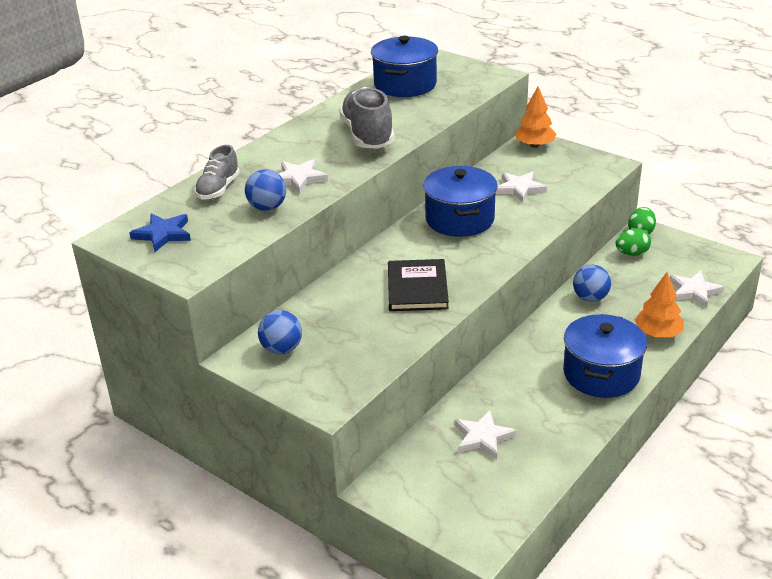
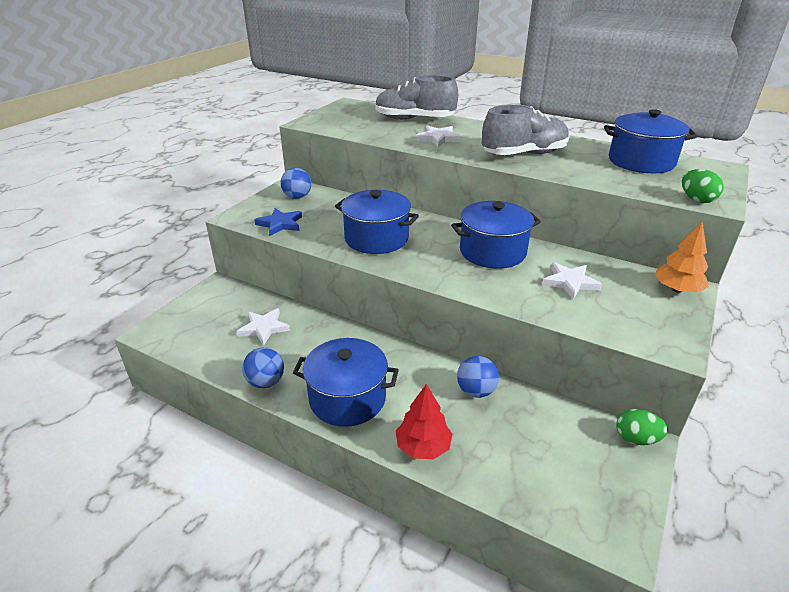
camera: 80 degrees right, 0 degrees up
blue star [129,213,191,252] -> blue star moved to [254,208,302,236]
grey shoe [195,145,240,199] -> grey shoe [375,75,458,120], size x1.66
blue ball [245,169,286,211] -> blue ball moved to [242,347,284,388]
black book [388,259,449,311] -> blue pot [335,190,419,254]
green egg [616,228,651,256] -> green egg moved to [682,169,724,203]
orange tree [634,272,684,337] -> red tree [396,384,452,459]
white star [670,271,724,307] -> none

